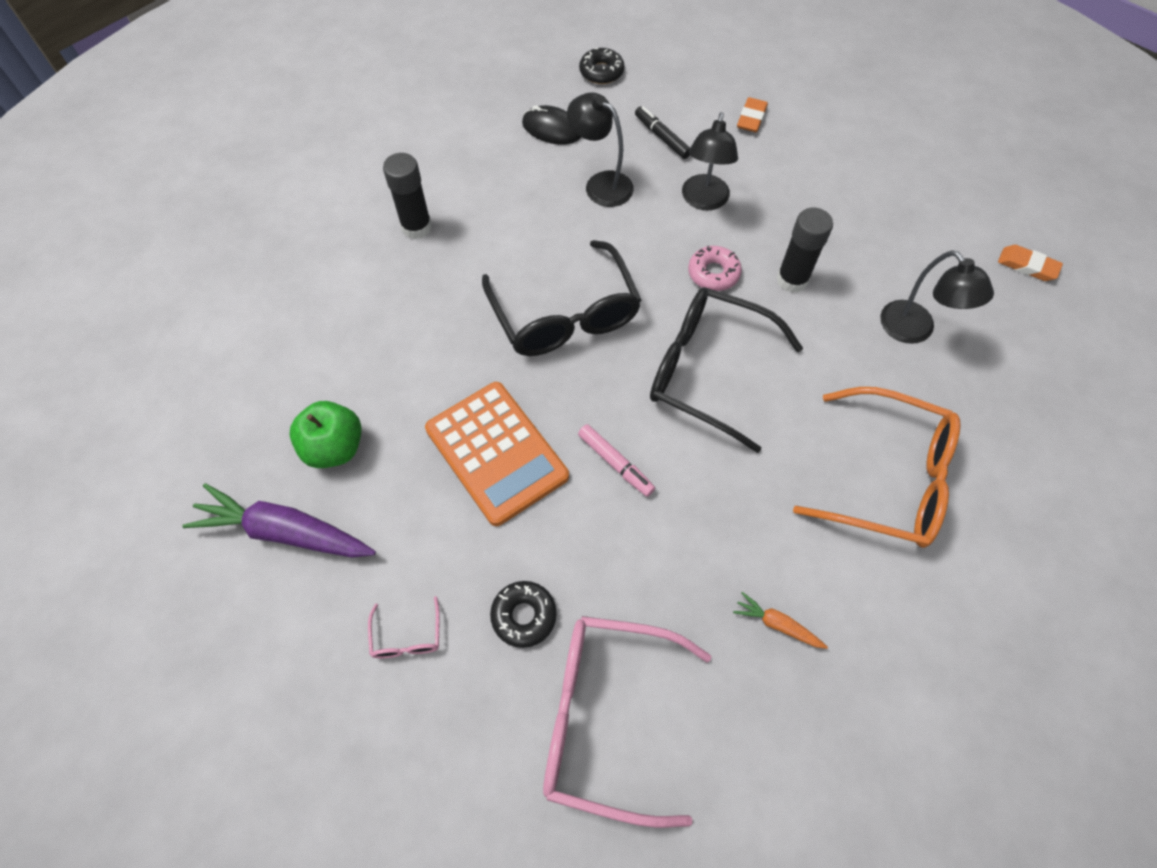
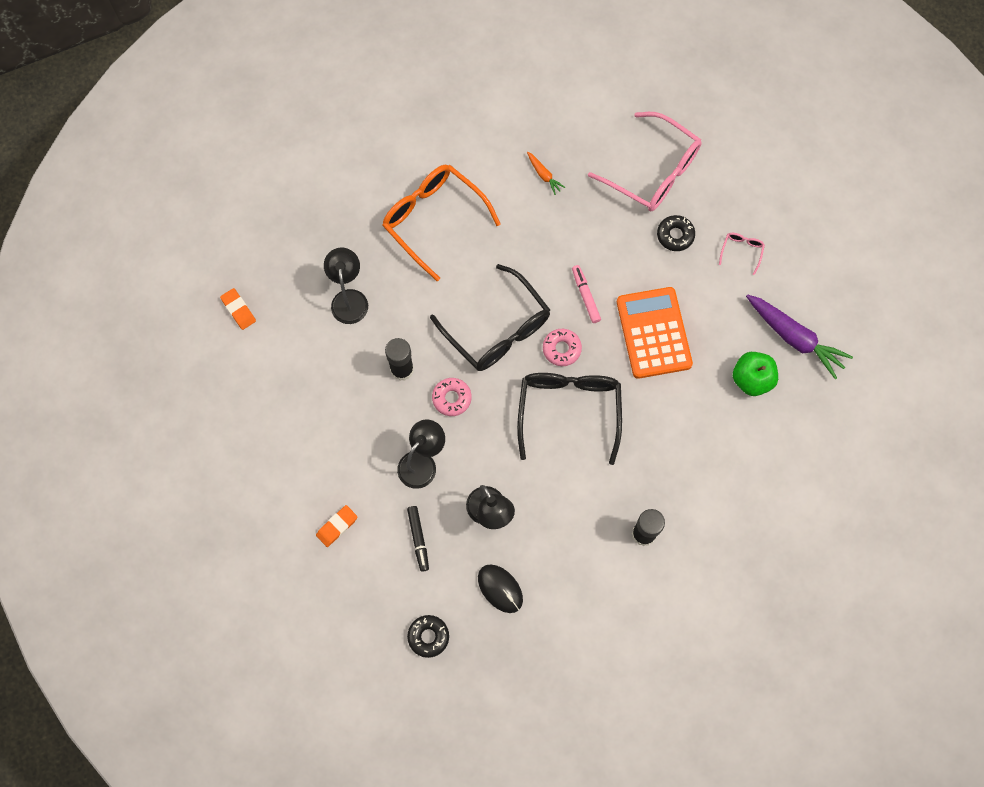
camera: 155 degrees left, 10 degrees up
none -> pink donut [543,329,582,366]

